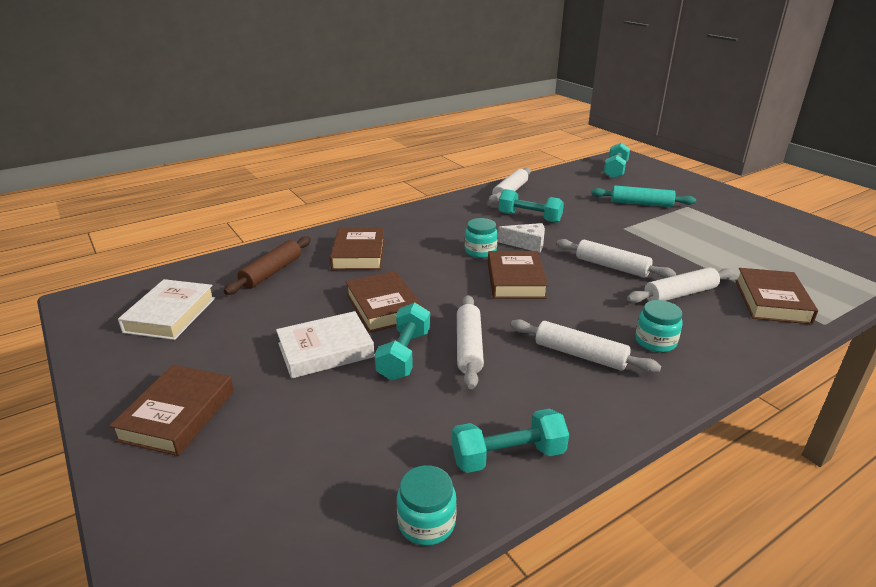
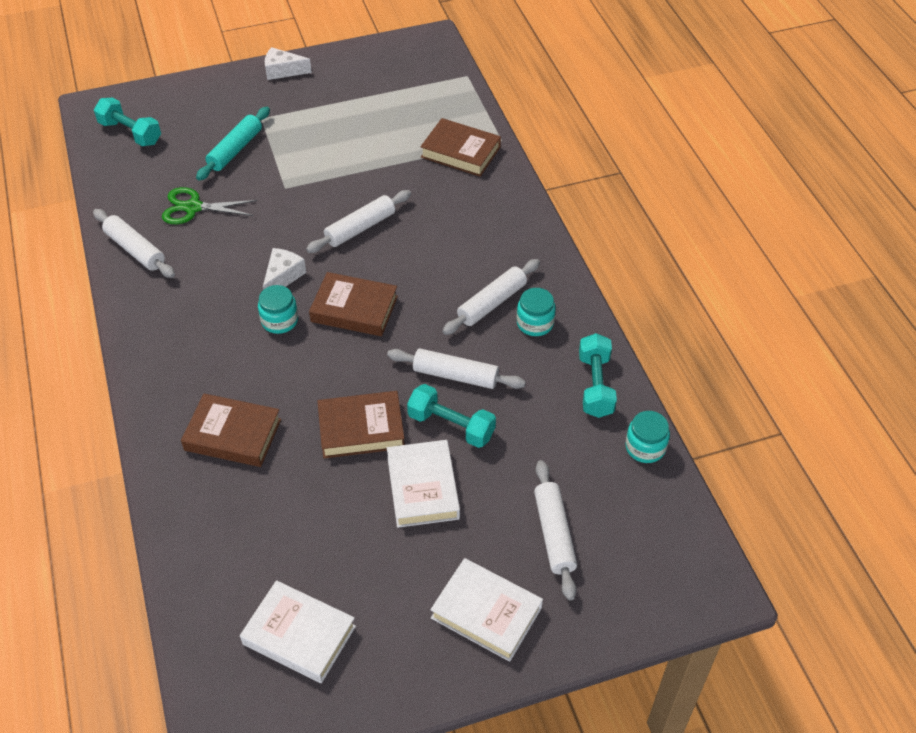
camera: 75 degrees left, 20 degrees up
brown book [109,365,234,456] -> white book [430,558,543,662]
brown rolling pin [224,236,311,295] -> none
turquoise dumbbell [499,189,564,223] -> none
white rolling pin [627,267,735,303] -> white rolling pin moved to [534,460,577,600]
turquoise jar [635,300,683,352] -> turquoise jar moved to [517,288,556,336]
none -> green scissors [162,187,257,224]
none -> white cheese [265,47,312,80]

